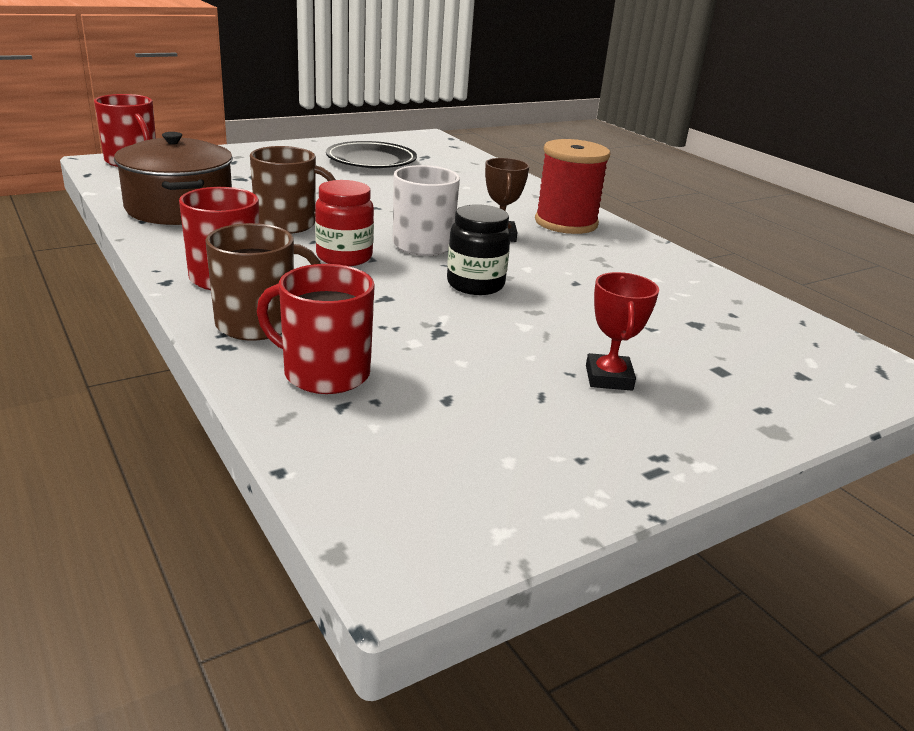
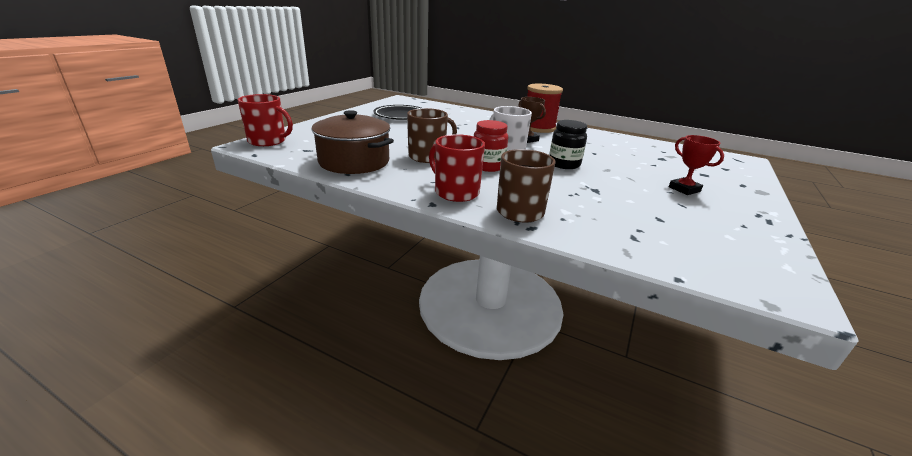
camera: 30 degrees left, 0 degrees up
red mug [257,264,375,394] -> none

